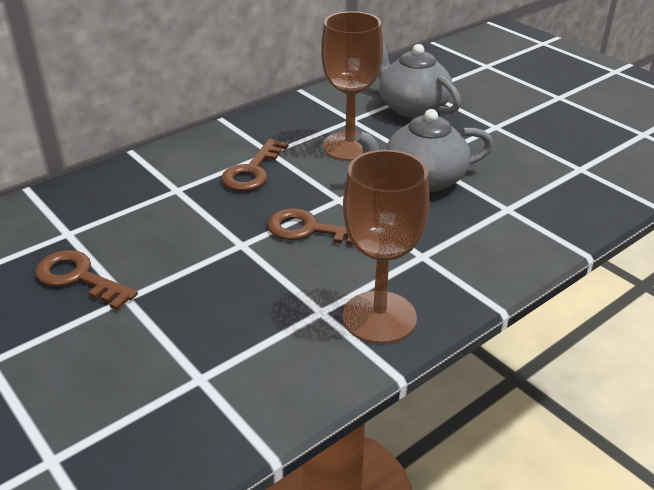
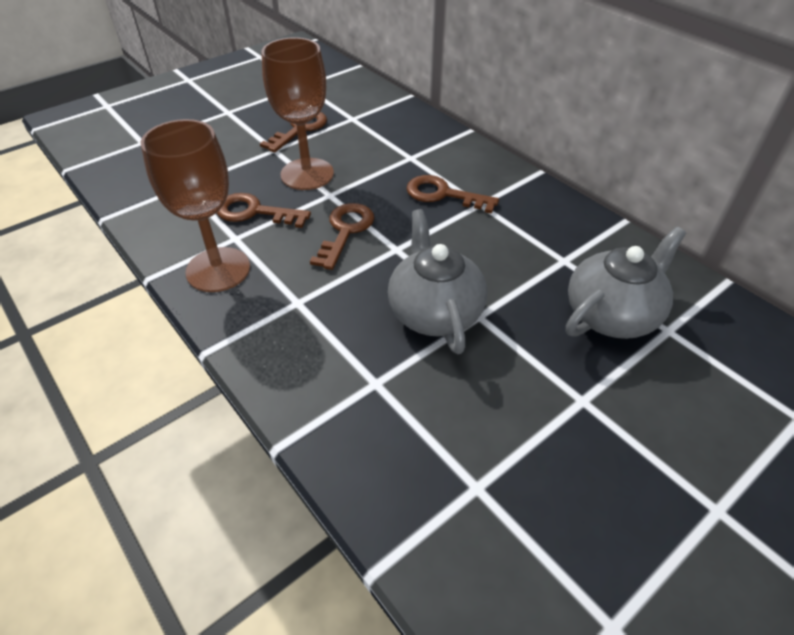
camera: 90 degrees right, 10 degrees up
brown goblet [321,11,383,161] -> brown goblet moved to [261,37,334,190]
none -> brown key [217,193,311,228]

